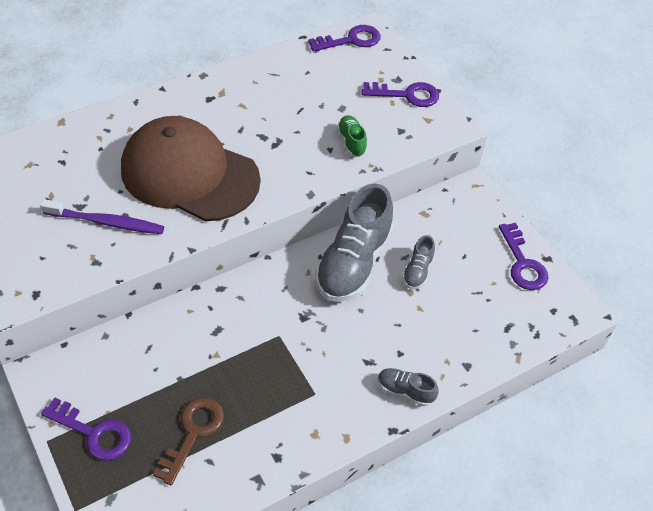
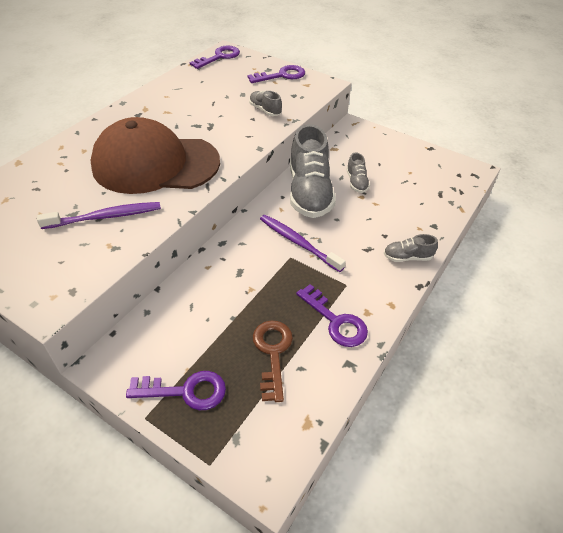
camera: 25 degrees left, 5 degrees down
green shoe [337,115,367,157] -> grey shoe [249,91,282,116]
purple key [499,223,548,290] -> purple key moved to [296,284,368,347]
none -> purple toothbrush [260,215,345,272]

